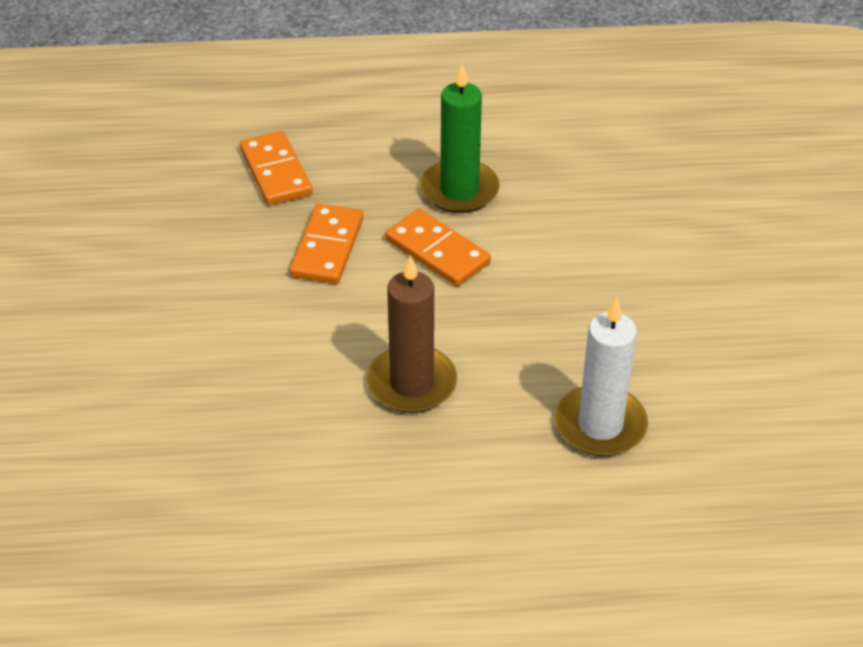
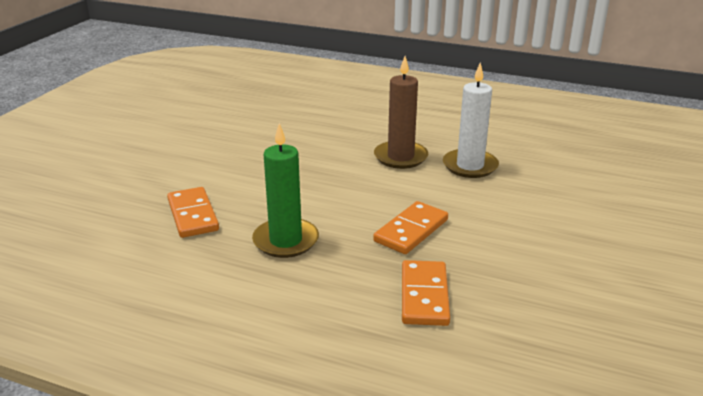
camera: 155 degrees left, 15 degrees down
orange domino [385,209,491,286] -> orange domino moved to [167,187,219,238]
white candle [555,297,648,456] -> white candle moved to [443,62,499,178]

